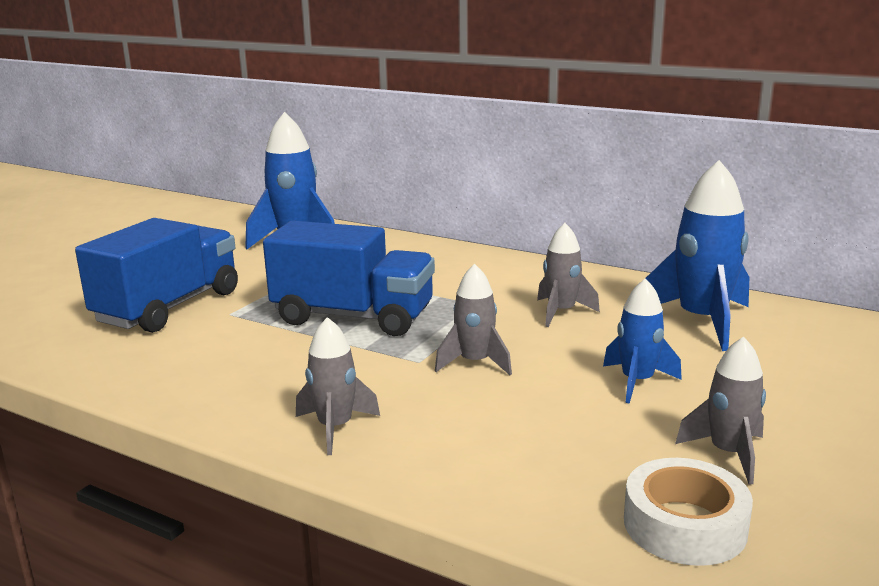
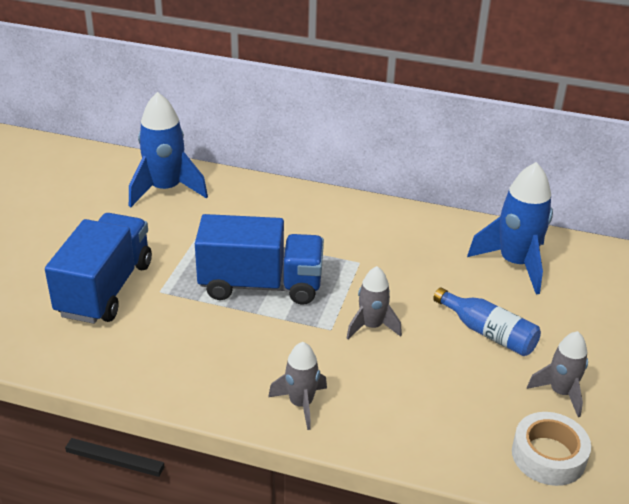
camera: 15 degrees left, 15 degrees up
grey rocket [537,223,600,327] -> none
blue rocket [603,278,682,404] -> blue bottle [433,287,541,356]

